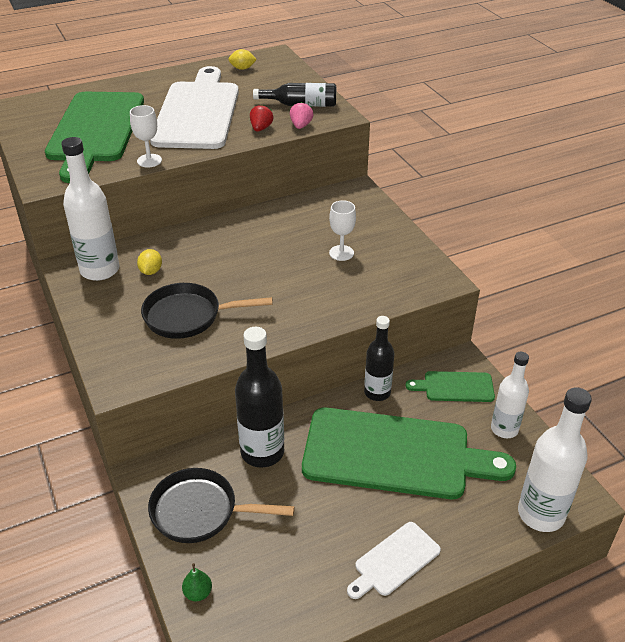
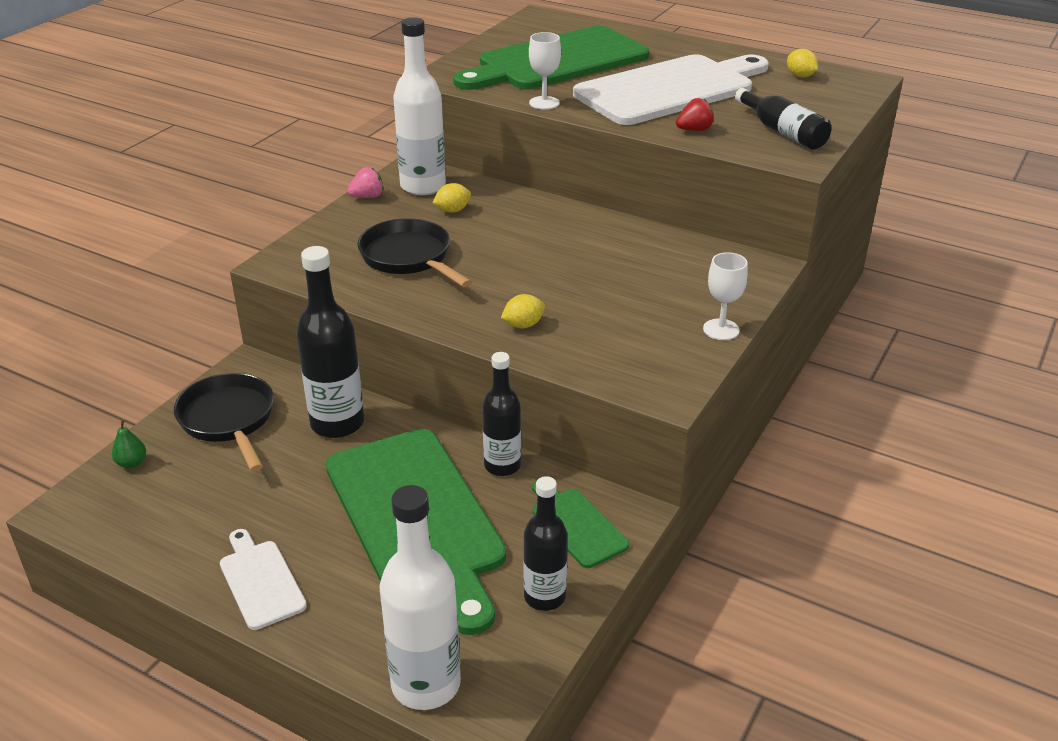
camera: 55 degrees right, 5 degrees down
pink strawberry [290,102,314,129] -> pink strawberry moved to [347,167,383,198]
white goblet [329,200,356,261] -> white goblet moved to [703,252,748,340]
white cutting board [347,522,441,599] -> white cutting board turned 45 degrees clockwise [220,529,307,630]
white bottle [491,352,529,438] -> black bottle [523,476,568,611]
none -> yellow lemon [501,294,545,328]

